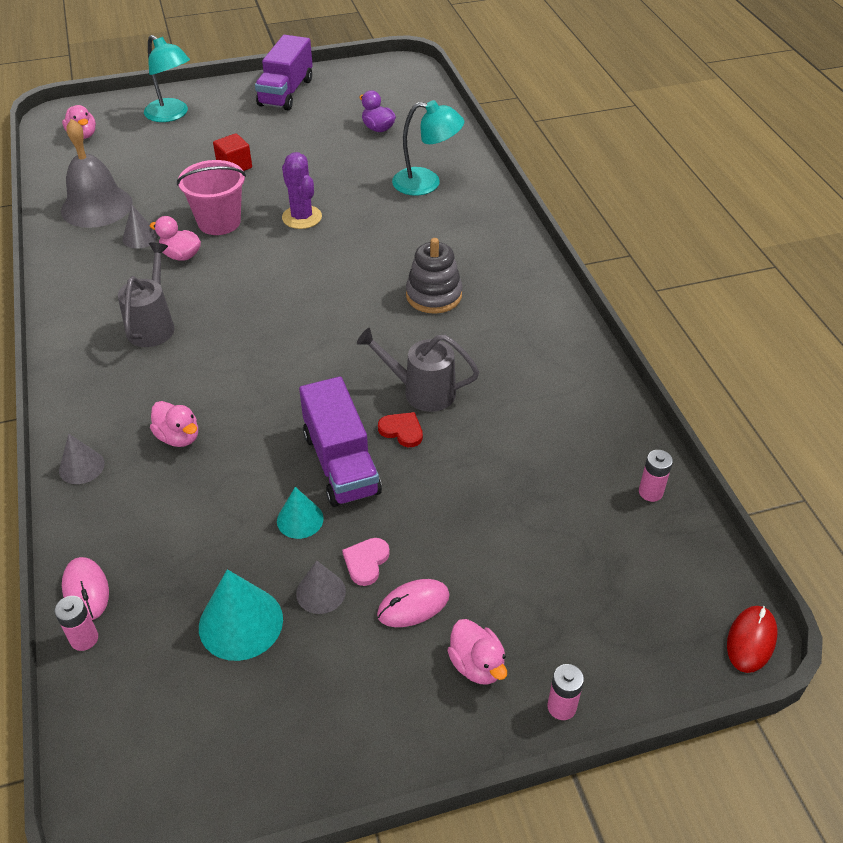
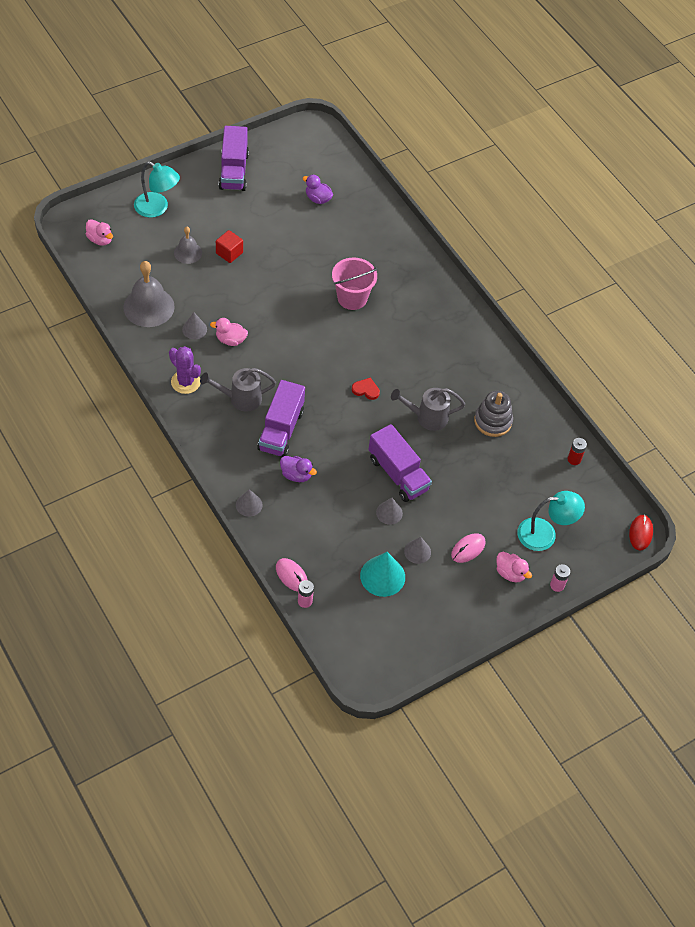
camera: 20 degrees left, 10 degrees up
grey watering can [118,242,175,347] -> grey watering can turned 90 degrees counterclockwise [200,368,276,412]
pink duck [150,401,198,447] -> purple duck [280,456,317,482]
pink bucket [177,160,246,235] -> pink bucket moved to [332,257,377,310]
turquoise cone [277,487,324,539] -> grey cone [376,498,403,525]
purple cactus [282,152,322,229] -> purple cactus moved to [169,346,201,394]
pink heart [342,538,390,586] -> none
red heart [378,412,423,447] -> red heart moved to [352,377,380,400]
turquoise lamp [392,100,464,196] -> turquoise lamp moved to [517,491,585,551]
grey stacking toy [406,238,462,314] -> grey stacking toy moved to [474,391,513,437]
pink battery [639,450,673,502] -> red battery [568,438,587,465]
none -> grey bell [174,227,202,264]
none -> purple truck [257,380,305,457]

